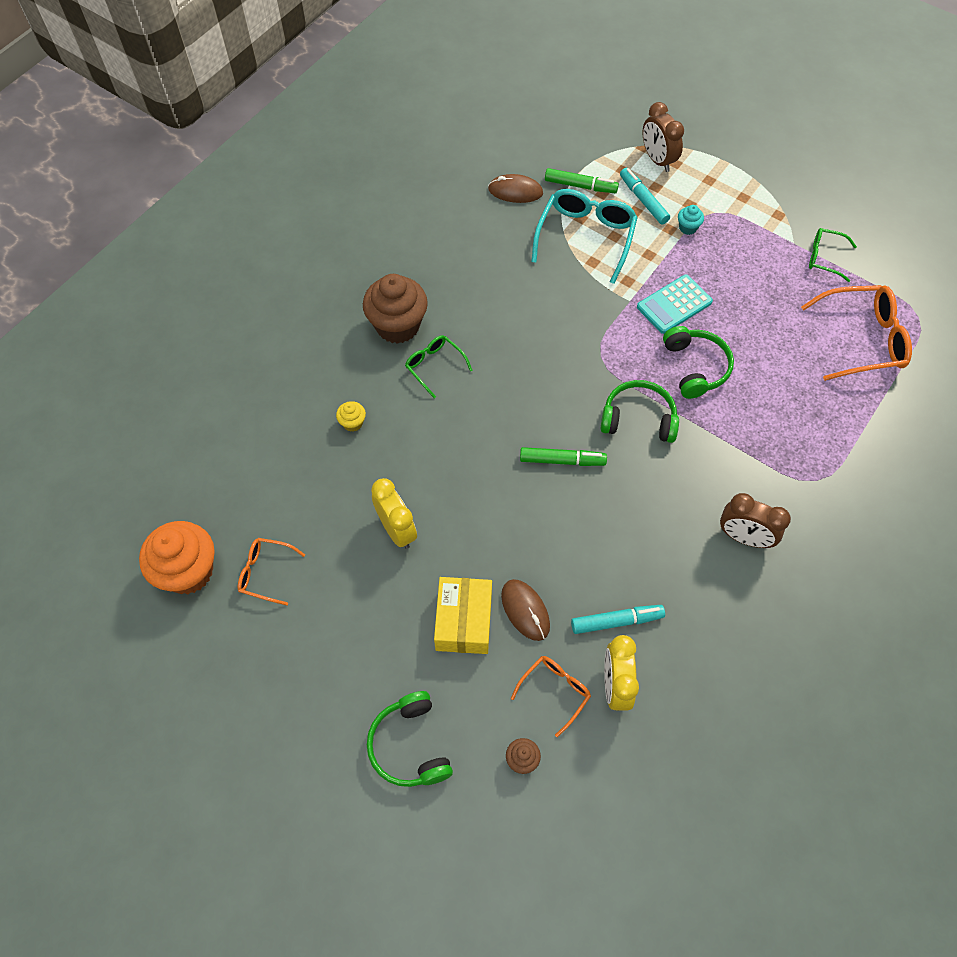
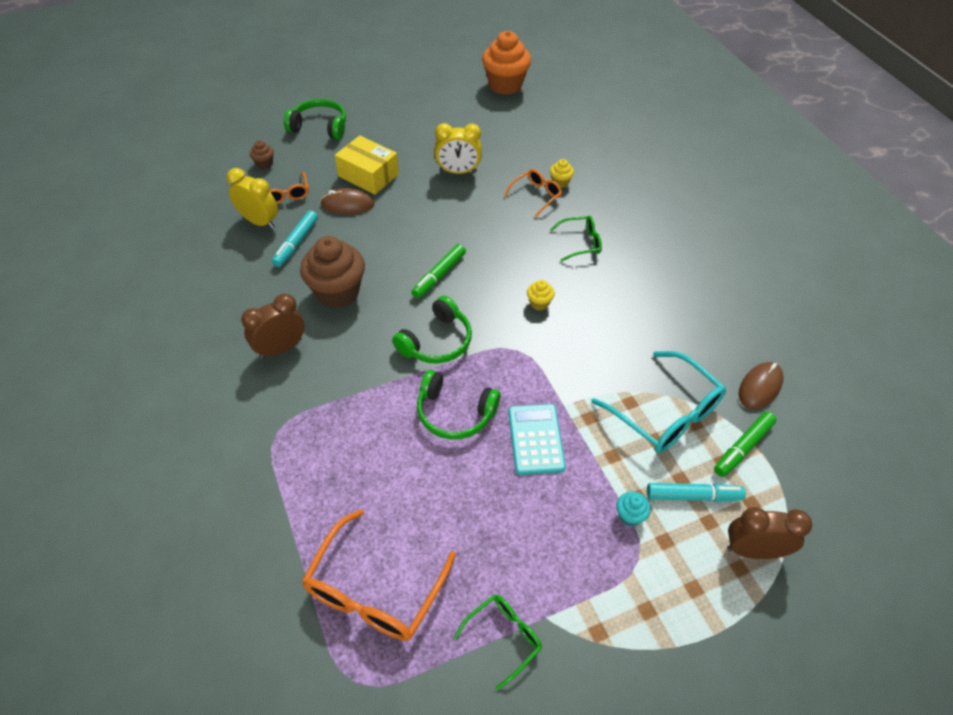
camera: 120 degrees right, 10 degrees down
orange glasses [238,538,305,605] -> orange glasses moved to [504,169,562,217]
brown cupcake [363,274,428,344] -> brown cupcake moved to [300,236,365,309]
none -> yellow cupcake [527,280,555,311]

